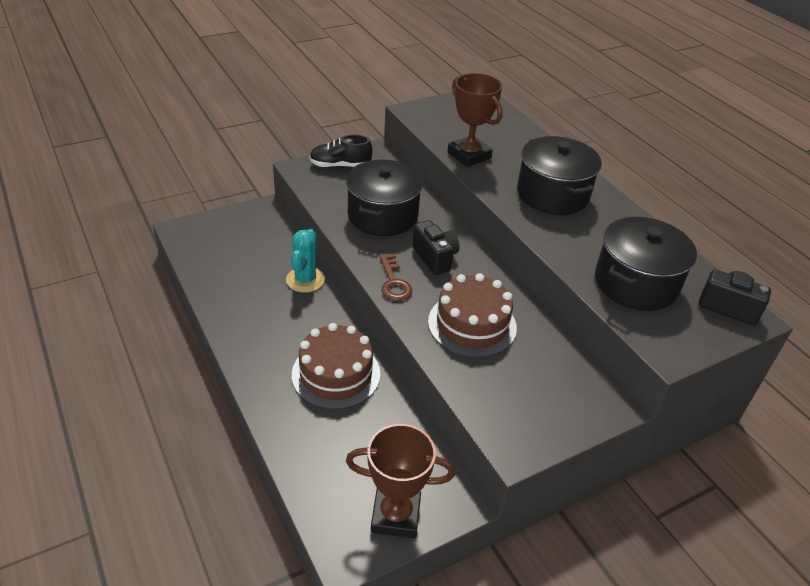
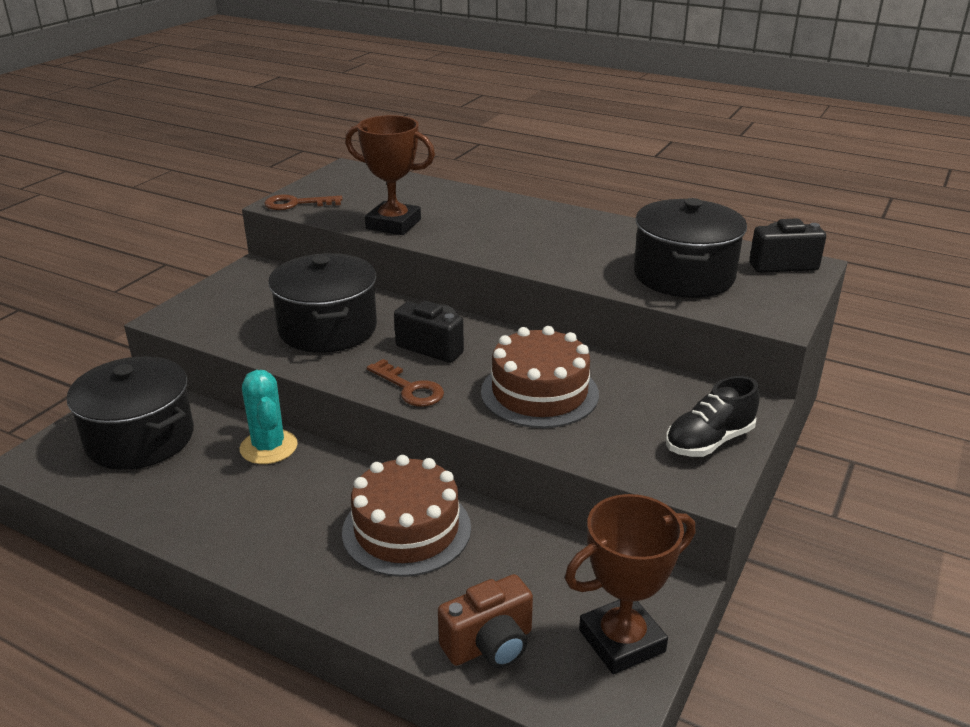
camera: 30 degrees left, 10 degrees down
black shoe [309,135,373,168] -> black shoe moved to [666,376,760,457]
black pot [517,136,602,215] -> black pot moved to [67,356,194,470]
none -> brown key [264,194,343,210]
none -> brown camera [438,574,533,668]

